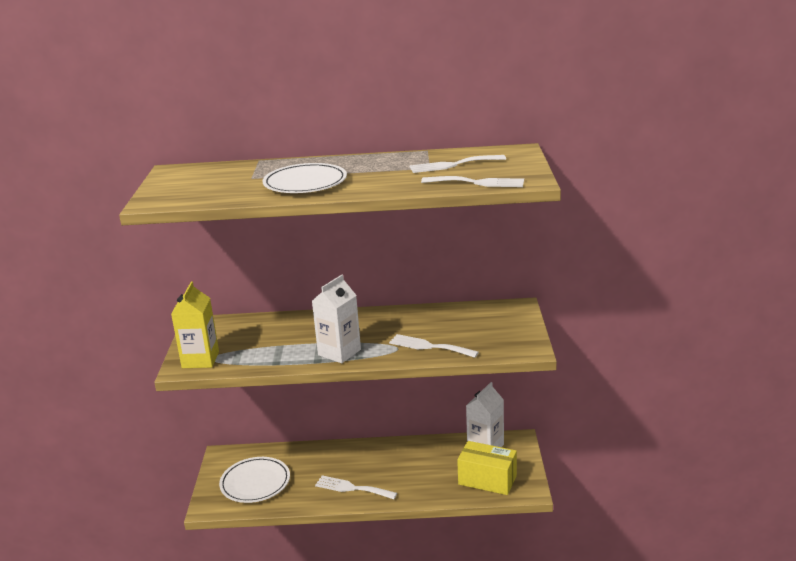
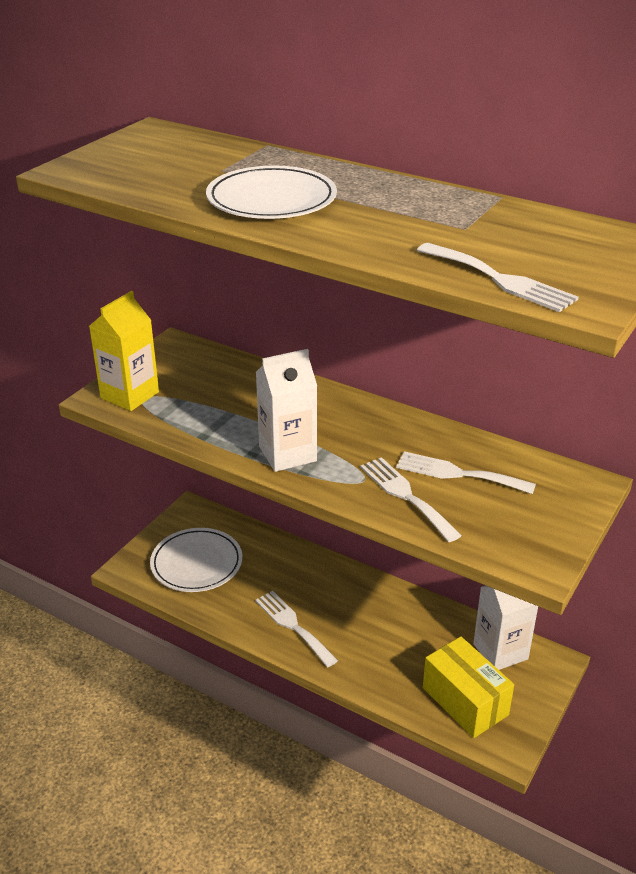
camera: 30 degrees right, 10 degrees up
white fork [409,155,506,173] -> white fork moved to [396,451,536,494]

